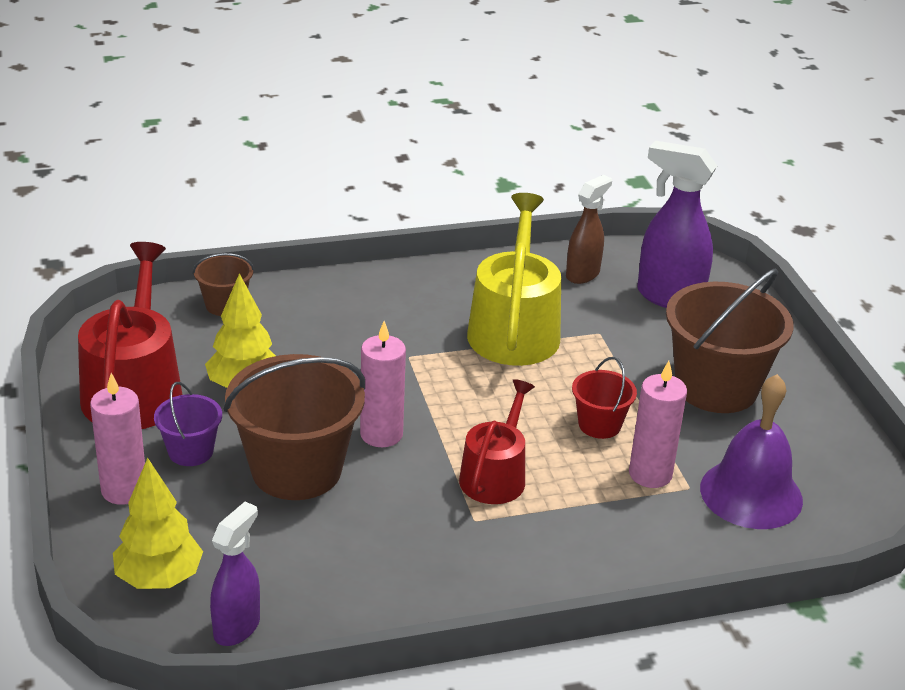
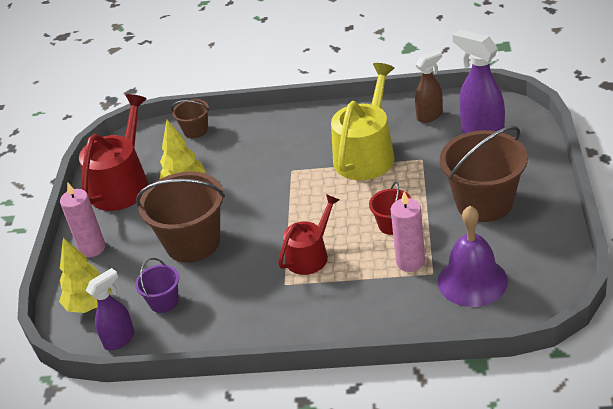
camera: 25 degrees right, 5 degrees up
purple bucket [154,382,222,466] -> purple bucket moved to [135,258,179,313]
pink candle [360,321,406,447] -> none

